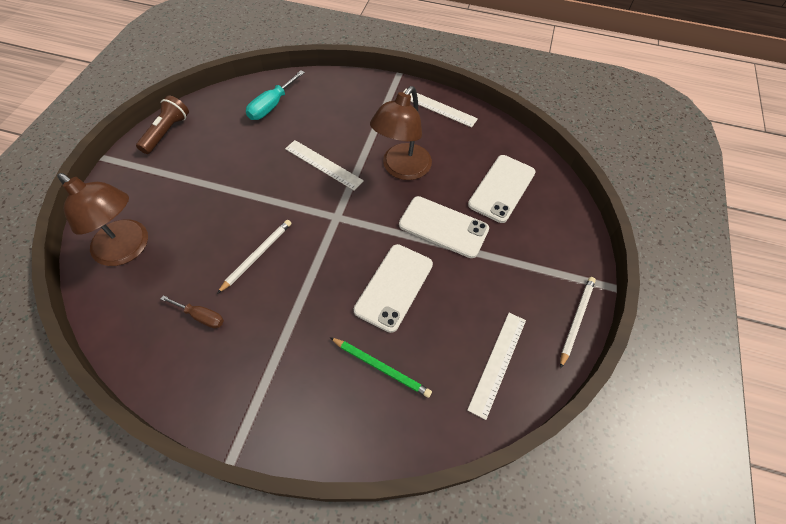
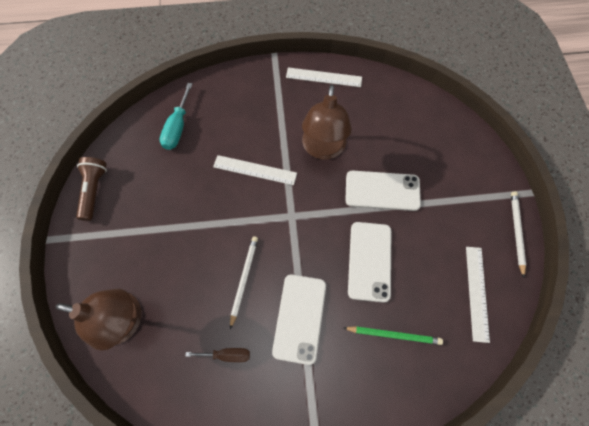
camera: 20 degrees left, 10 degrees up
white phone [468,155,536,223] -> white phone moved to [272,274,326,365]

